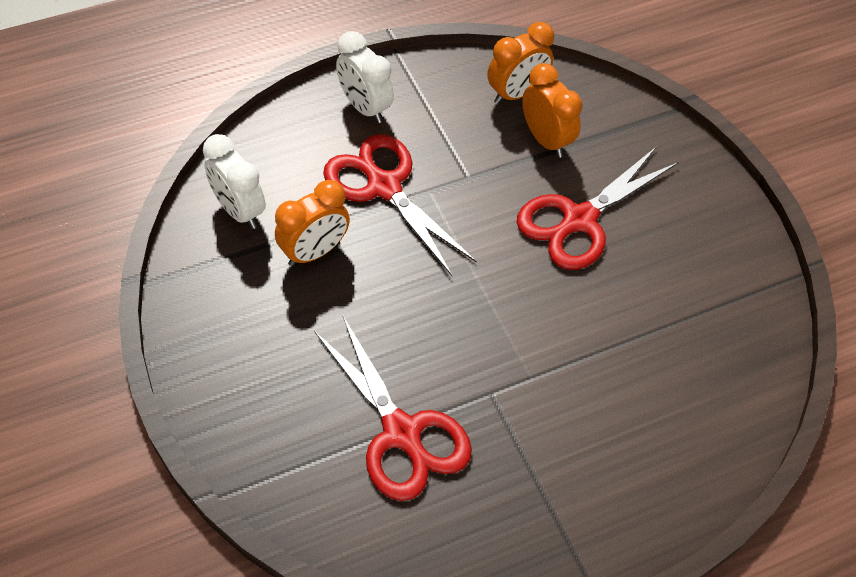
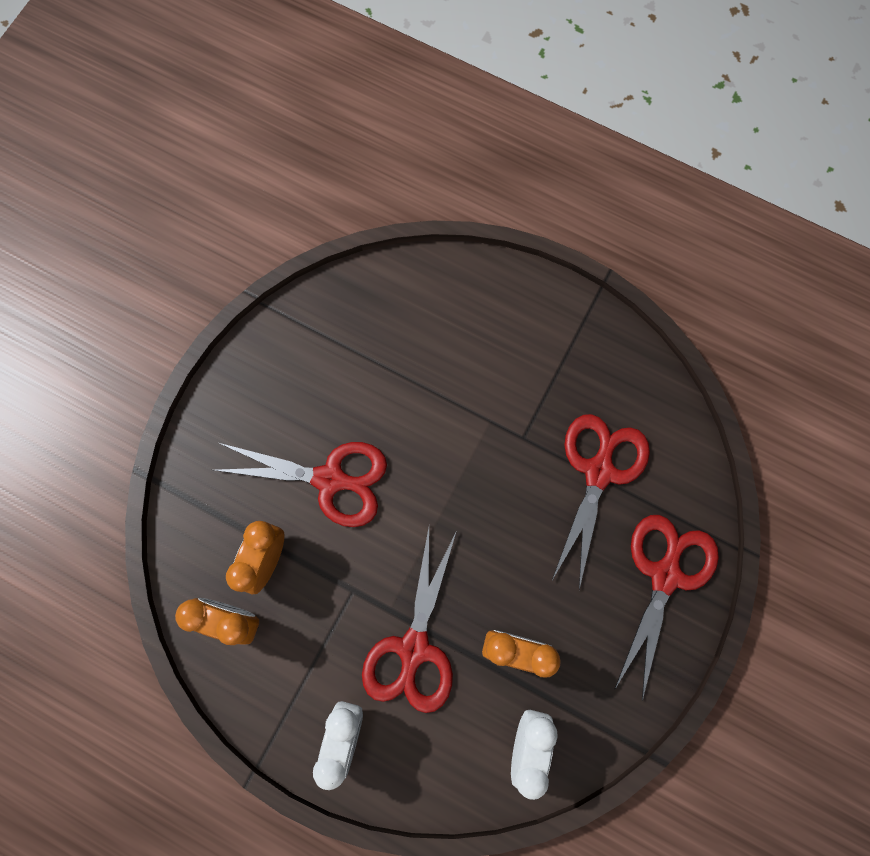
camera: 125 degrees left, 20 degrees up
none -> red scissors [614,515,719,701]

